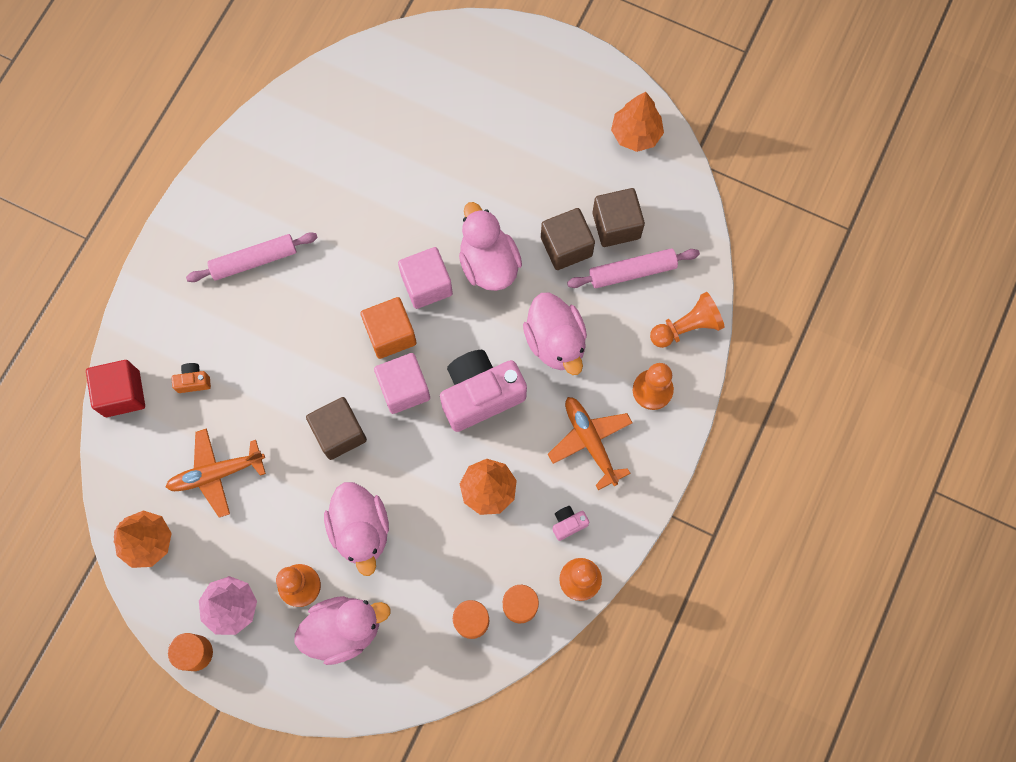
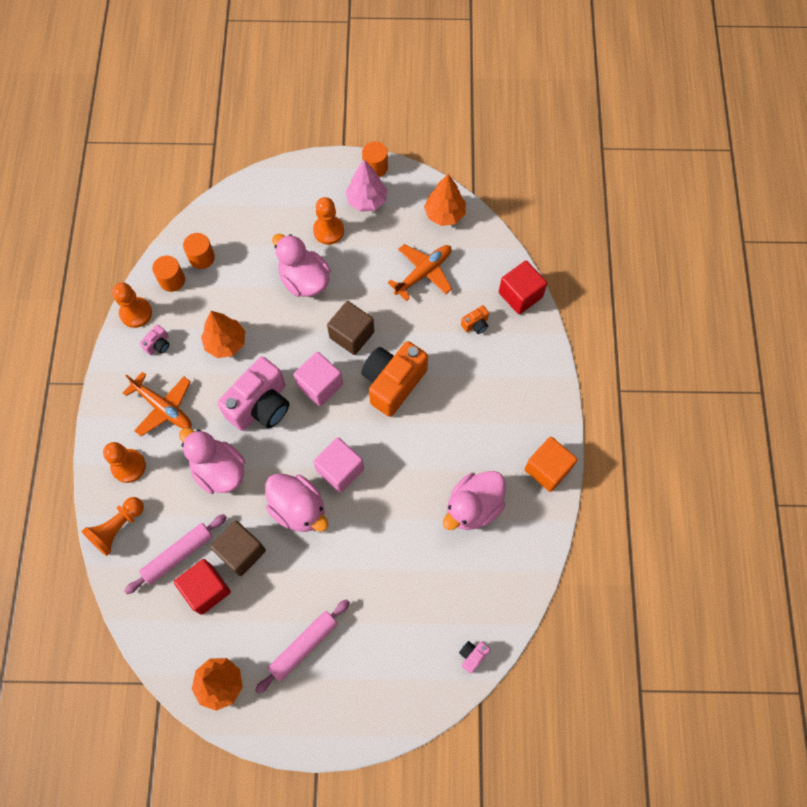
camera: 155 degrees right, 5 degrees down
pink rolling pin [186,232,318,282] -> pink rolling pin moved to [255,599,350,694]
pink duck [294,596,391,665] -> pink duck moved to [443,471,506,530]
orange cube [360,297,416,359] -> orange cube moved to [524,437,578,492]
brown cube [592,188,645,247] -> red cube [174,559,231,615]
none -> orange camera [361,341,428,417]
none -> pink camera [459,641,491,674]

